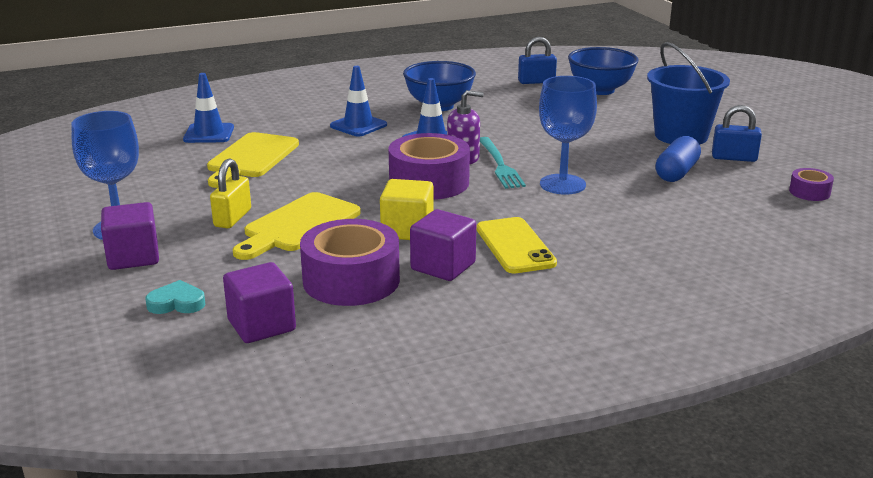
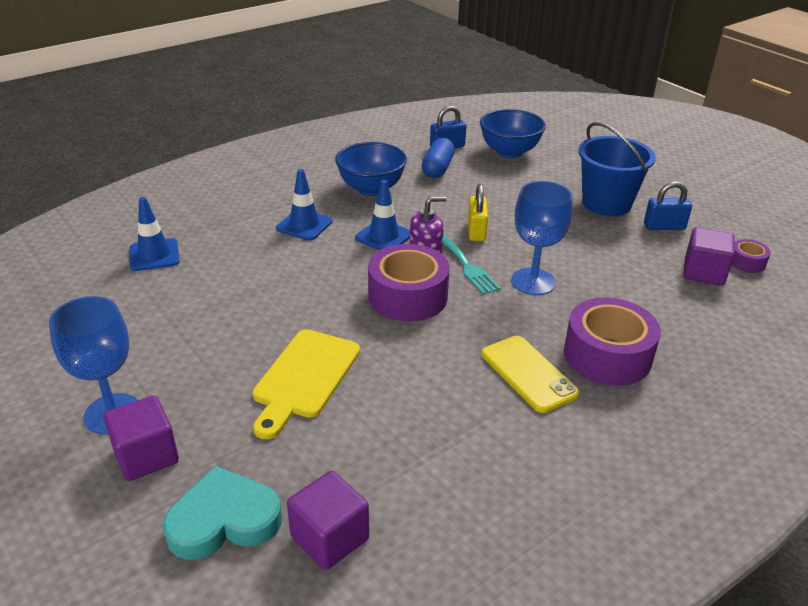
camera: 15 degrees left, 10 degrees up
turquoise heart [145,280,205,314] -> turquoise heart [162,466,282,560], size x1.81
yellow cutting board [207,132,299,188] -> none
yellow padlock [210,159,251,228] -> yellow padlock moved to [468,184,488,241]
purple tape [300,219,400,306] -> purple tape moved to [564,297,661,386]
yellow cube [380,179,434,240] -> none
purple cube [410,209,476,281] -> purple cube moved to [684,227,735,285]
blue capsule [655,136,701,182] -> blue capsule moved to [422,138,455,178]

